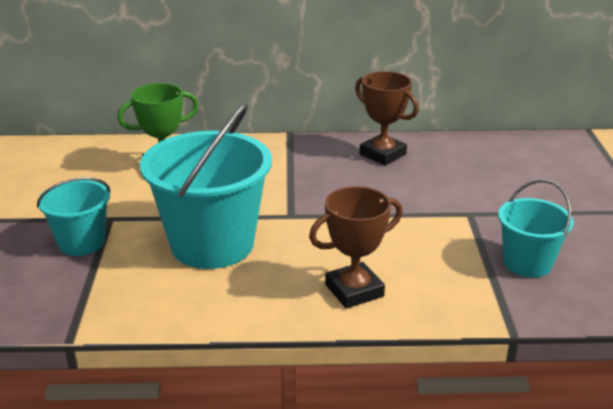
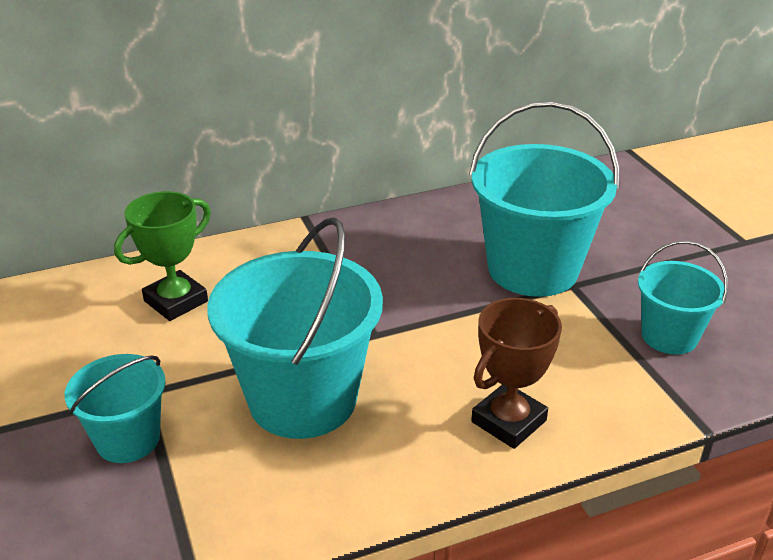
camera: 20 degrees left, 5 degrees up
brown trophy [355,71,419,165] -> none
none -> turquoise bucket [469,101,619,297]

